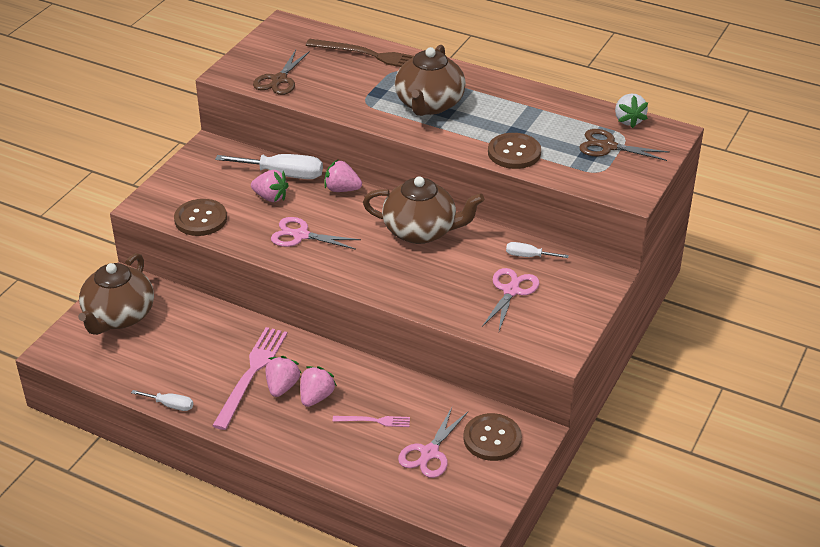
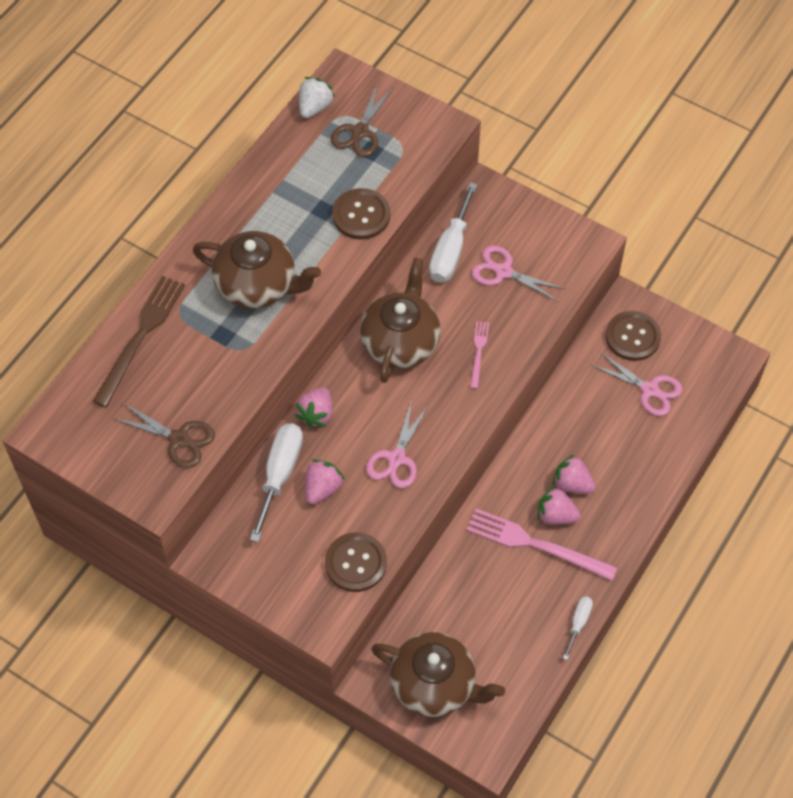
camera: 85 degrees left, 20 degrees up
pink fork [333,416,410,427] -> pink fork moved to [470,321,489,389]
white screwdriver [506,242,569,258] -> white screwdriver [429,182,477,282], size x1.87
white strawberry [615,94,648,128] -> white strawberry turned 60 degrees counterclockwise [299,77,335,118]

